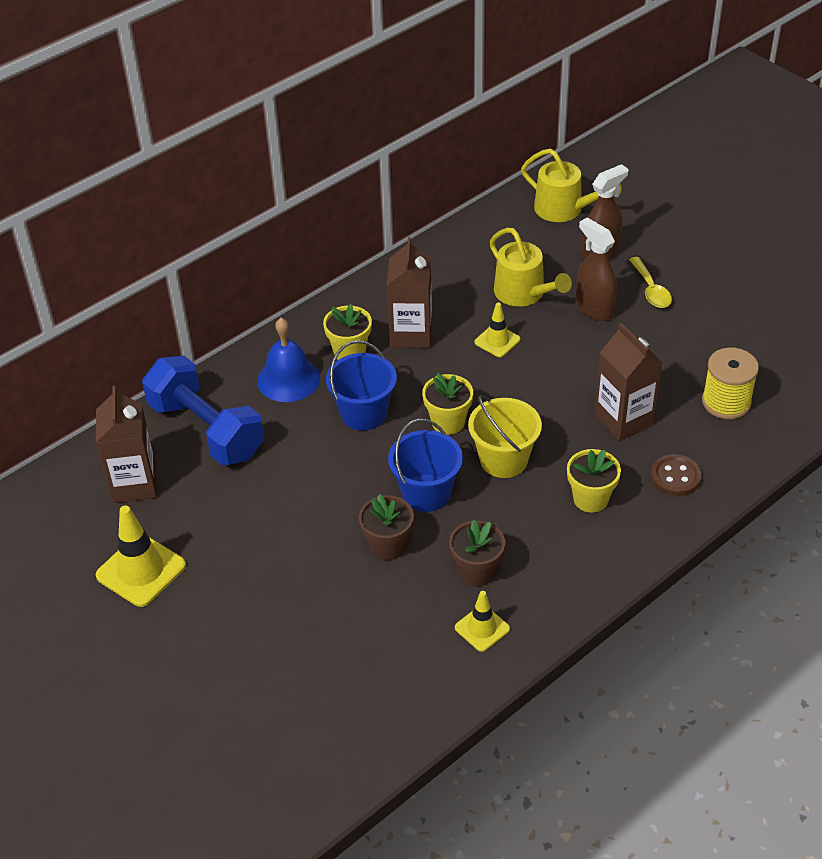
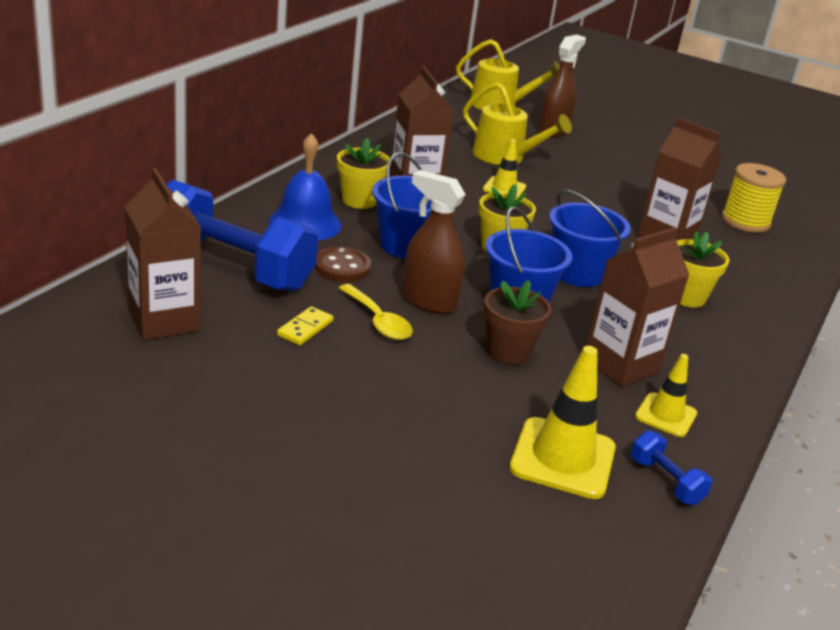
camera: 25 degrees left, 15 degrees down
yellow traffic cone [96,506,186,607] -> yellow traffic cone moved to [509,346,616,499]
brown flower pot [449,520,505,586] -> brown carton [586,227,689,387]
yellow bucket [468,395,542,478] -> blue bucket [549,190,631,287]
brown spray bottle [576,217,617,321] -> brown spray bottle moved to [402,170,466,314]
yellow spoon [629,257,672,308] -> yellow spoon moved to [339,284,413,340]
brown button [651,454,701,496] -> brown button moved to [314,247,371,282]
none -> yellow domino [277,307,334,345]
none -> blue dumbbell [631,430,713,505]

